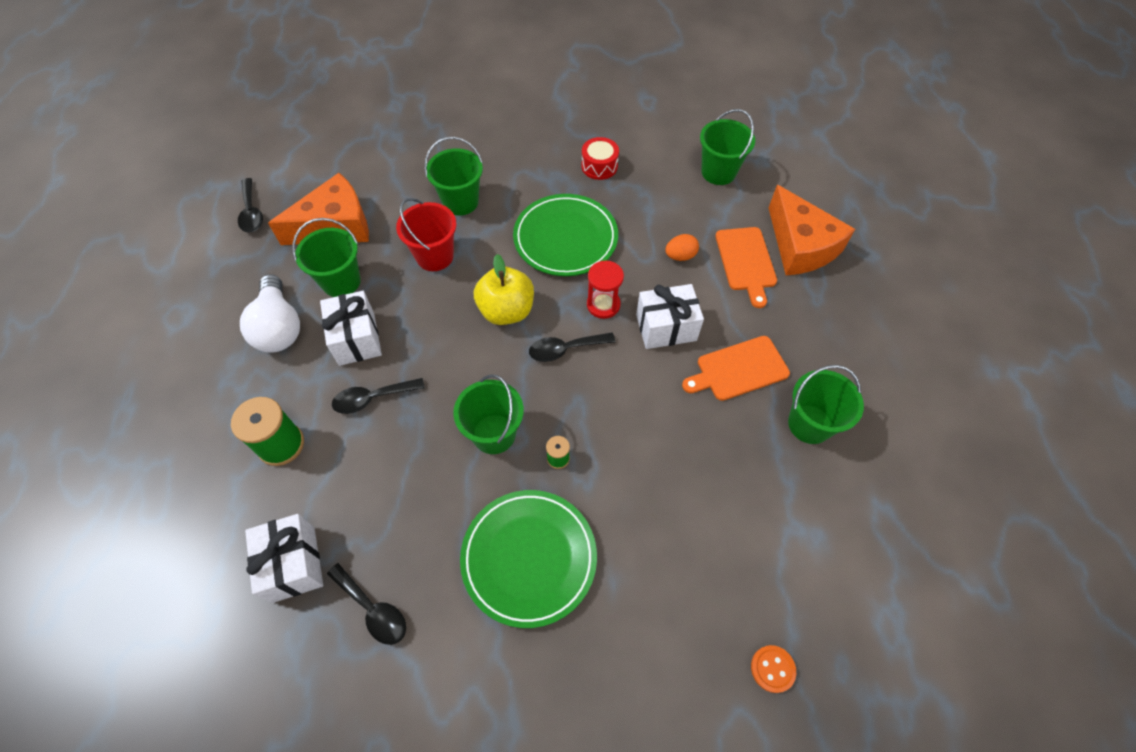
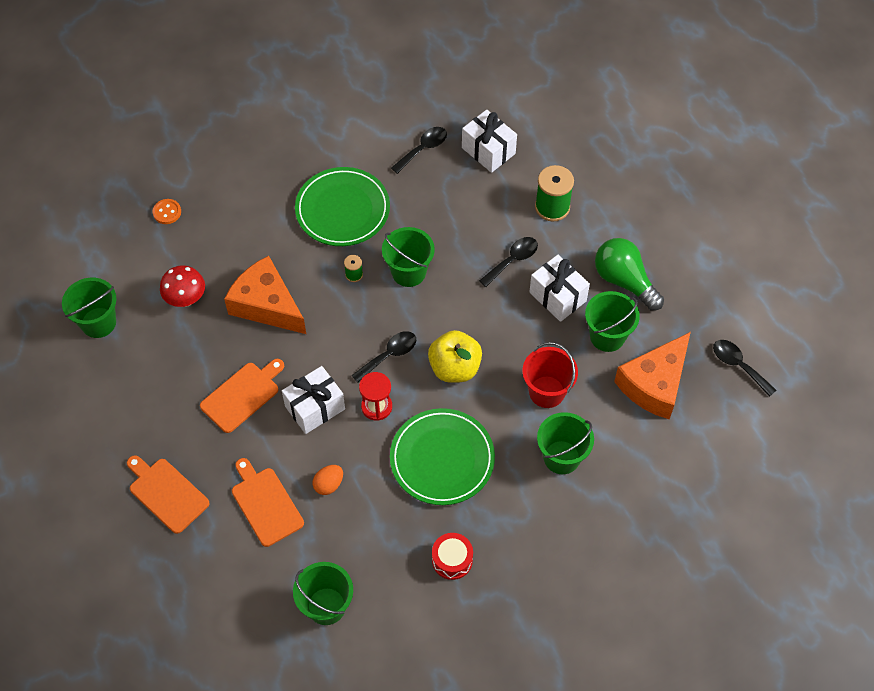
camera: 155 degrees right, 0 degrees up
white light bulb [240,274,300,352] -> green light bulb [595,238,664,311]
black spoon [327,563,406,645] -> black spoon turned 120 degrees clockwise [391,127,447,174]
orange cheese [769,185,855,275] -> orange cheese moved to [224,256,306,334]
green bucket [788,365,864,444] -> green bucket moved to [62,278,117,338]
none -> orange cutting board [127,455,210,534]
none -> red mushroom [160,265,205,307]

